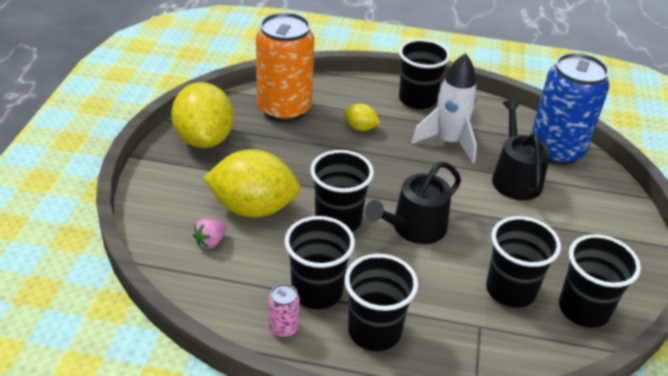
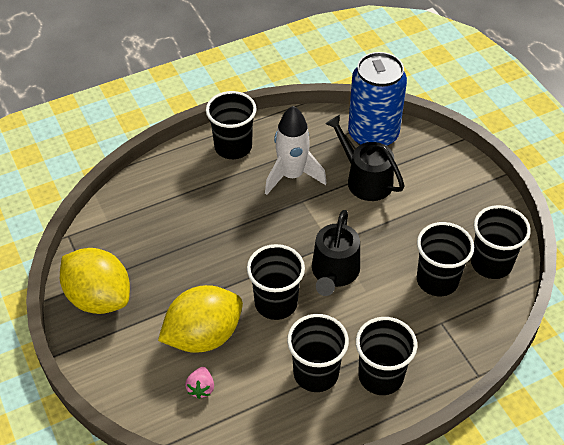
camera: 35 degrees left, 10 degrees up
orange can [256,12,314,122] -> none
pink can [268,284,300,338] -> none
yellow lemon [344,103,380,131] -> none

